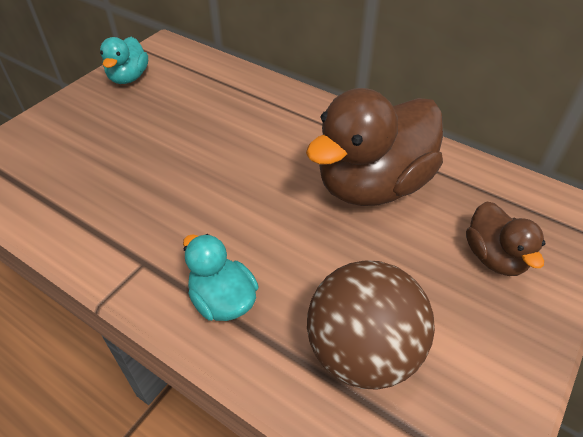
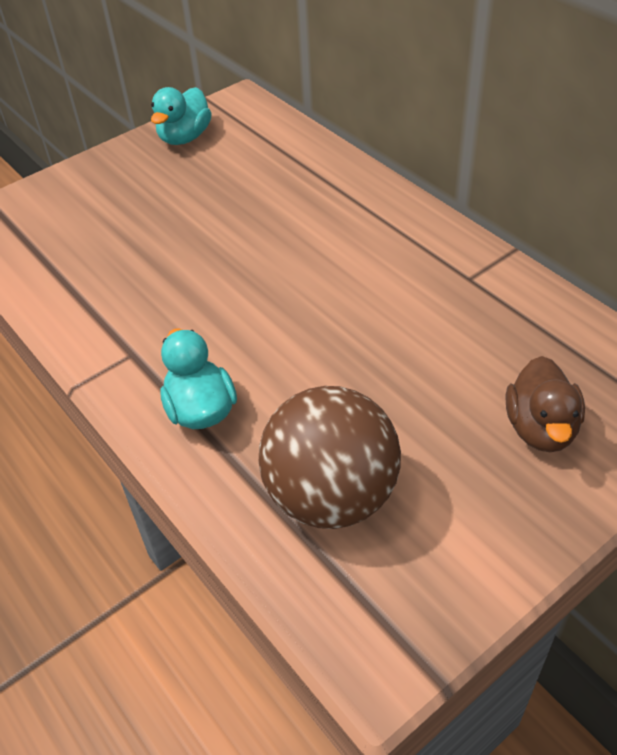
camera: 20 degrees right, 0 degrees up
brown duck [306,88,443,206] -> none

